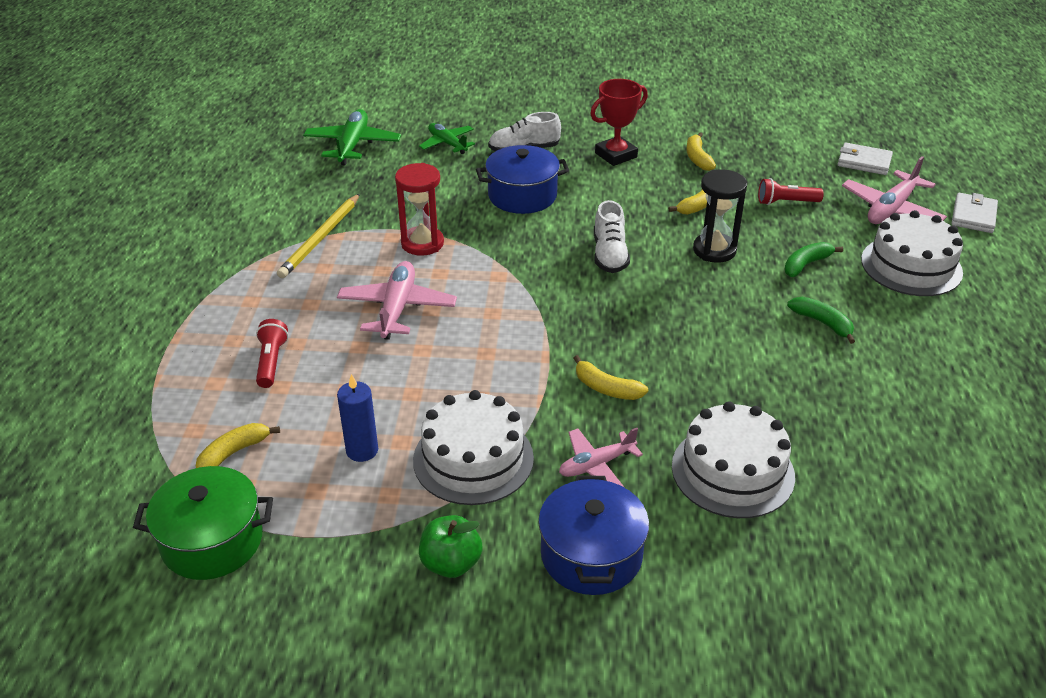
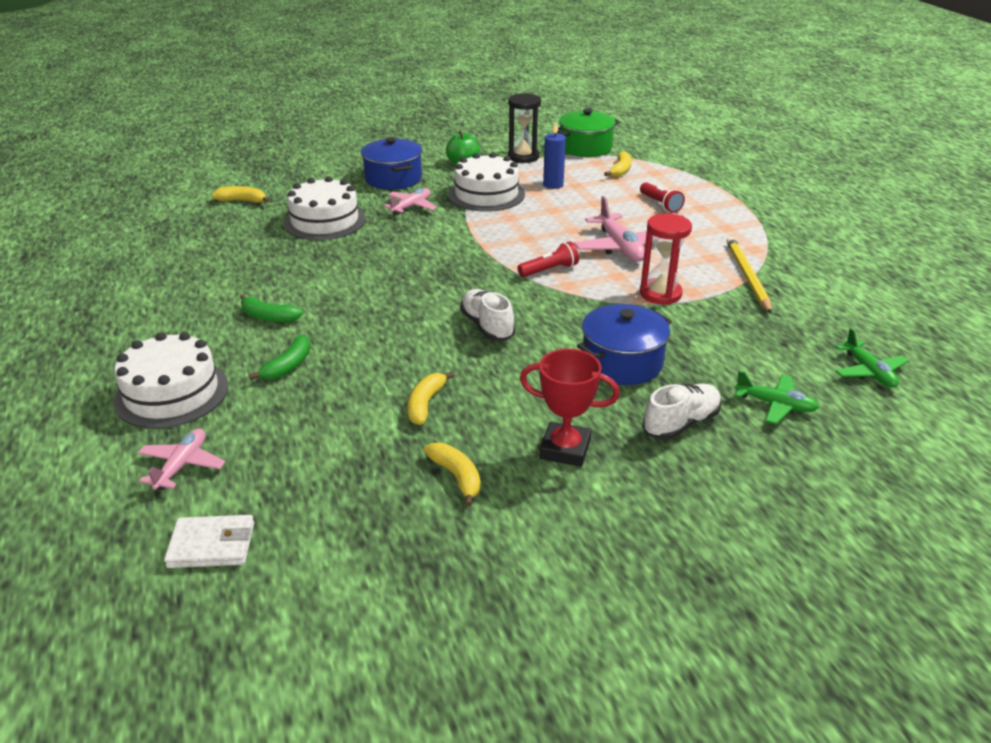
camera: 155 degrees right, 5 degrees down
green plane [303,109,401,165] -> green plane [835,328,908,388], size x0.65
yellow banana [573,355,648,400] -> yellow banana moved to [212,186,269,203]
red trophy [590,79,648,166] -> red trophy turned 75 degrees clockwise [520,349,620,467]
black hourglass [693,170,747,263] -> black hourglass moved to [508,93,541,163]
red flashlight [758,178,824,205] -> red flashlight moved to [518,241,579,277]
pink plane [842,156,947,224] -> pink plane [138,428,225,491], size x0.65
white wallet [952,193,998,233] -> none

